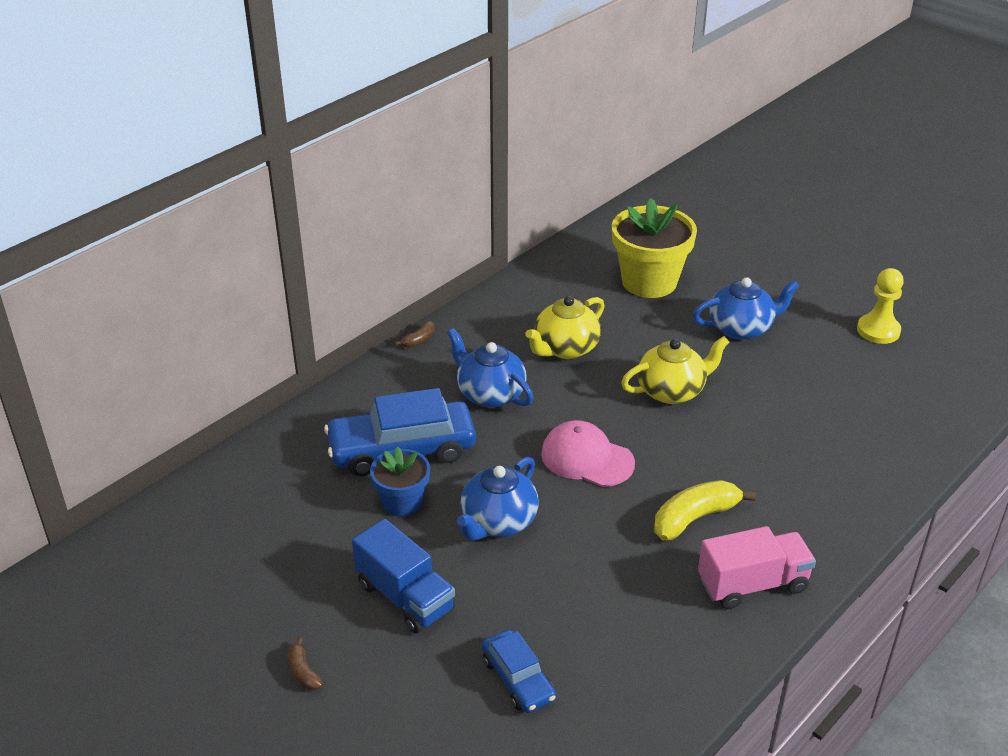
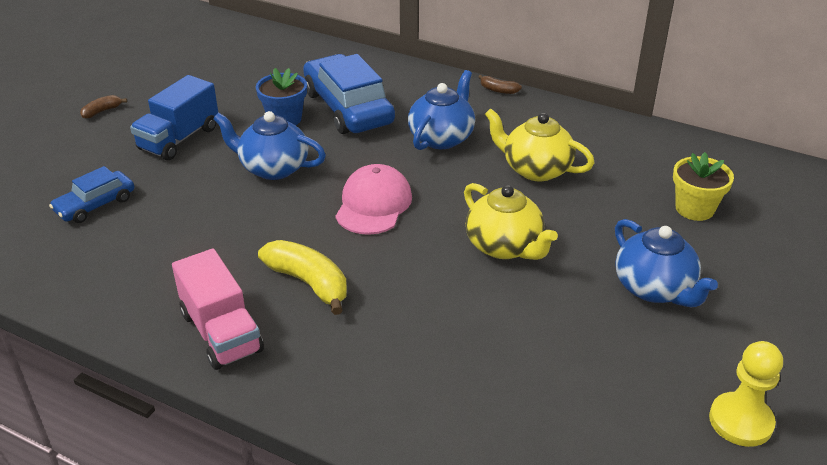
camera: 75 degrees right, 0 degrees up
yellow flower pot [612,198,697,298] -> yellow flower pot [673,152,734,221], size x0.58

